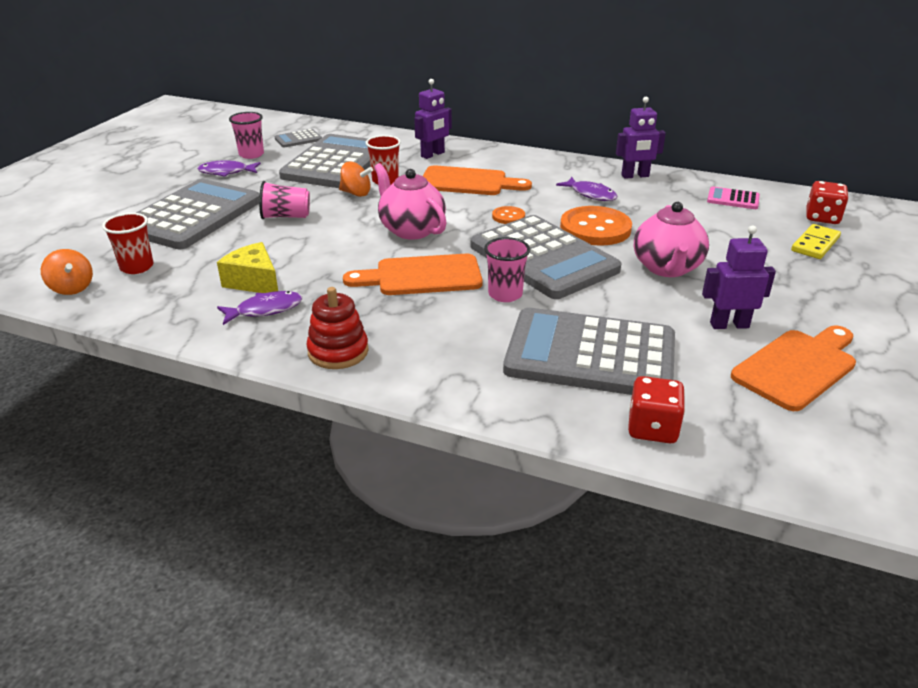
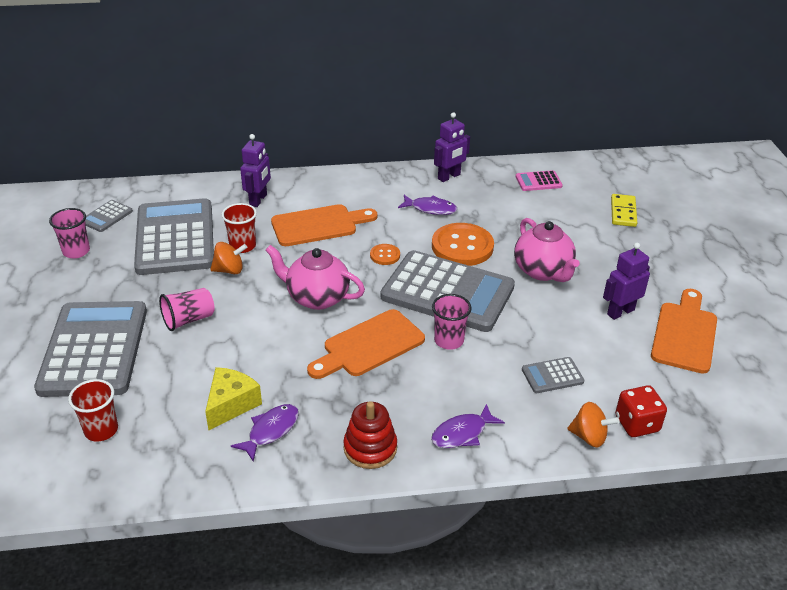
camera: 30 degrees left, 5 degrees up
orange spinning top [41,249,93,295] -> orange spinning top moved to [567,402,619,447]
purple fish [197,160,261,177] -> purple fish moved to [431,404,505,448]
yellow cheese [217,242,278,293] -> yellow cheese turned 105 degrees clockwise [205,367,262,430]
grey calculator [503,308,675,395] -> grey calculator [522,357,584,393], size x0.42
red dice [806,181,849,224] -> none

